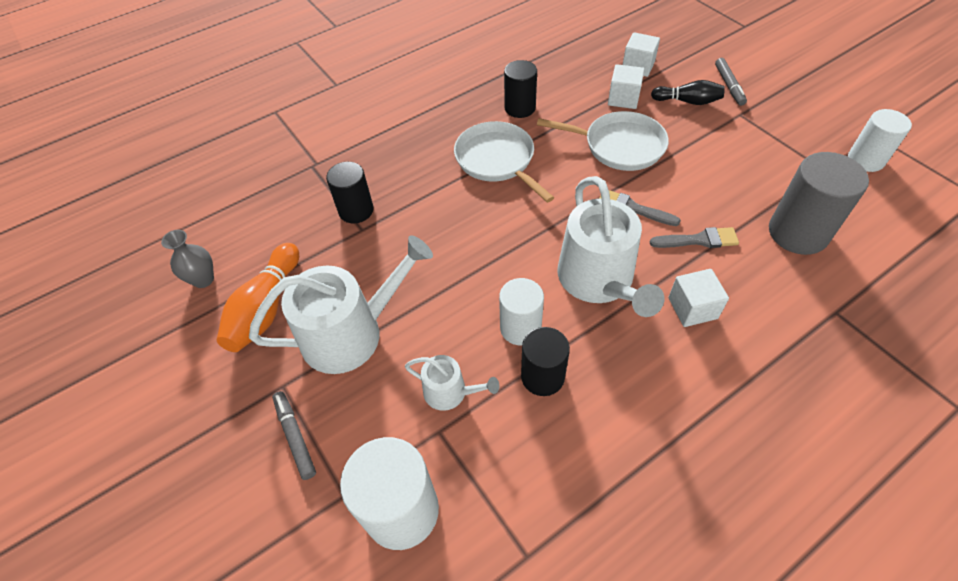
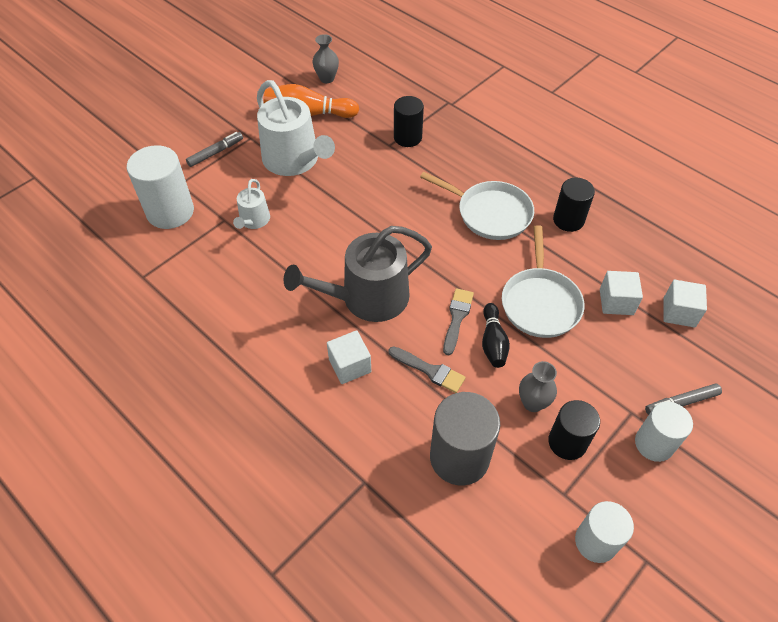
camera: 75 degrees right, 0 degrees up
white pan [454,121,554,203] -> white pan turned 75 degrees clockwise [420,172,534,240]
white cylinder [499,278,544,345] -> white cylinder moved to [635,402,693,462]
black cylinder [521,327,570,396] -> black cylinder moved to [548,400,600,460]
white watering can [557,176,664,317] -> grey watering can [284,226,432,322]
grey brush [650,227,739,248] -> grey brush turned 45 degrees counterclockwise [389,346,466,393]
black bowling pin [651,80,725,105] -> black bowling pin moved to [482,303,510,368]
none -> grey vase [519,361,557,412]

